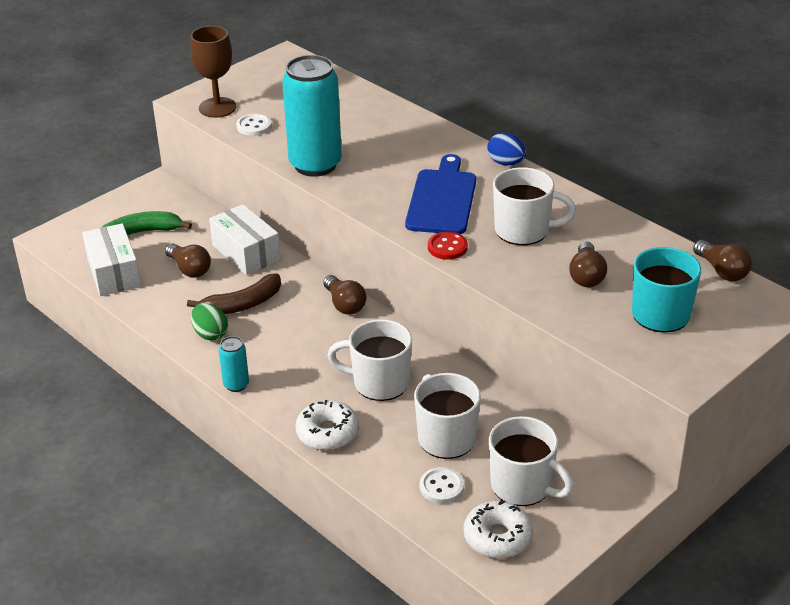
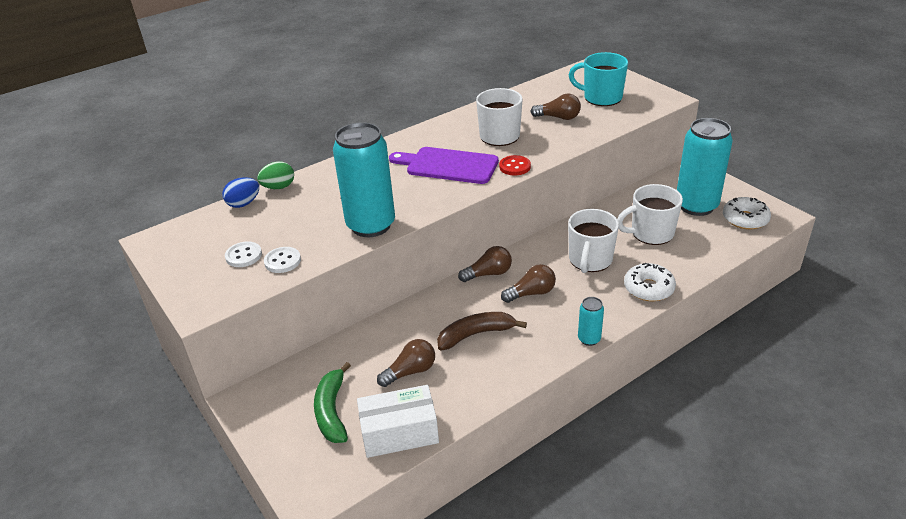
camera: 80 degrees left, 0 degrees up
brown banana [187,273,281,314] -> brown banana turned 90 degrees counterclockwise [437,312,527,350]
brown goblet [190,26,236,118] -> none
green egg [191,303,228,341] -> green egg moved to [257,161,294,189]
white box [209,204,281,276] -> none
blue cutting board [405,154,476,234] -> purple cutting board [389,147,499,184]
white button [420,467,464,504] -> white button moved to [225,241,262,267]
blue egg [487,133,526,165] -> blue egg moved to [222,177,259,208]
white mug [489,416,574,506] -> turquoise can [677,118,733,216]
brown light bulb [693,240,752,281] -> brown light bulb moved to [501,264,556,303]

